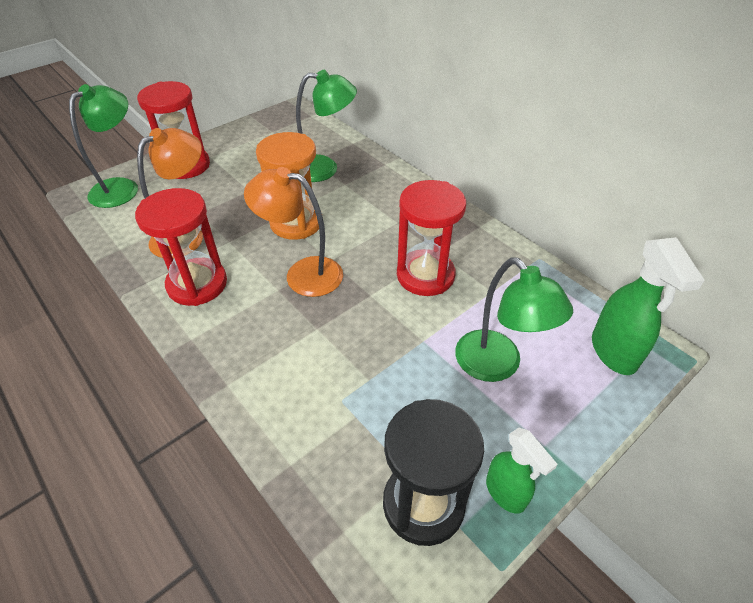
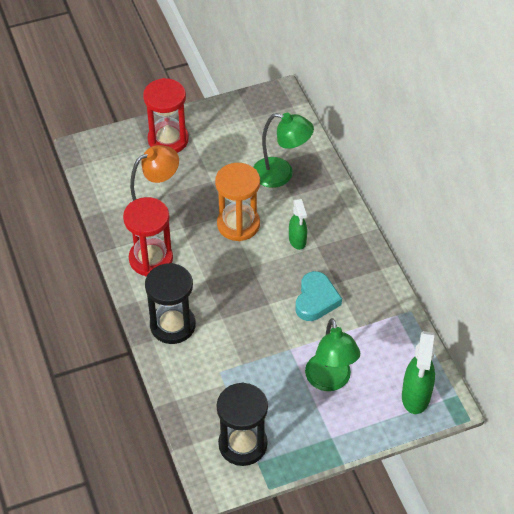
camera: 20 degrees right, 5 degrees up
green lamp [69,84,138,208] -> none
orange lamp [244,167,343,297] -> none
red hourglass [397,180,466,296] -> turquoise heart [296,271,342,321]
green spray bottle [486,428,558,514] -> green spray bottle moved to [289,199,307,250]
none -> black hourglass [145,263,196,344]

